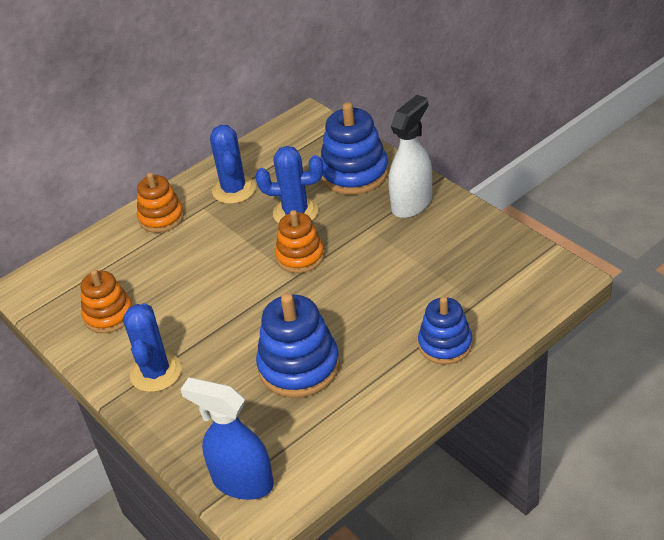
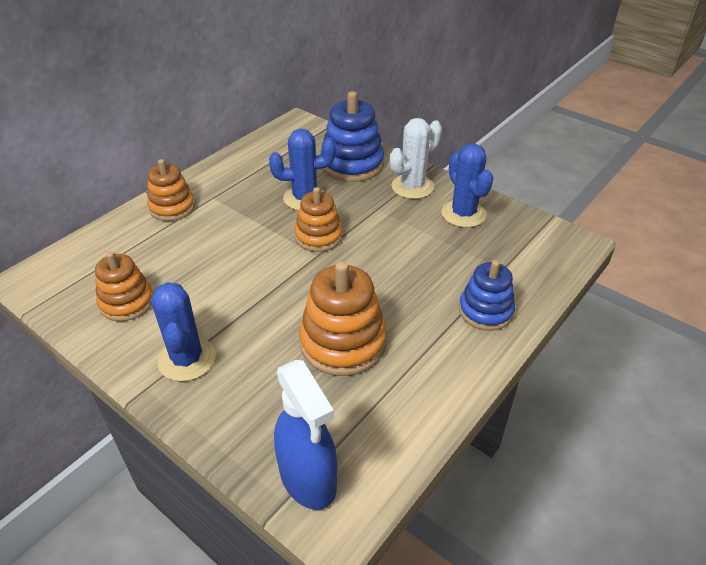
camera: 15 degrees left, 0 degrees up
blue spray bottle [181,378,274,500] -> blue spray bottle turned 135 degrees counterclockwise [274,360,337,510]
blue cactus [210,125,256,204] -> blue cactus moved to [441,143,493,228]
blue stacking toy [256,293,340,398] -> orange stacking toy [299,261,387,376]
white spray bottle [389,95,432,218] -> white cactus [390,118,442,199]

